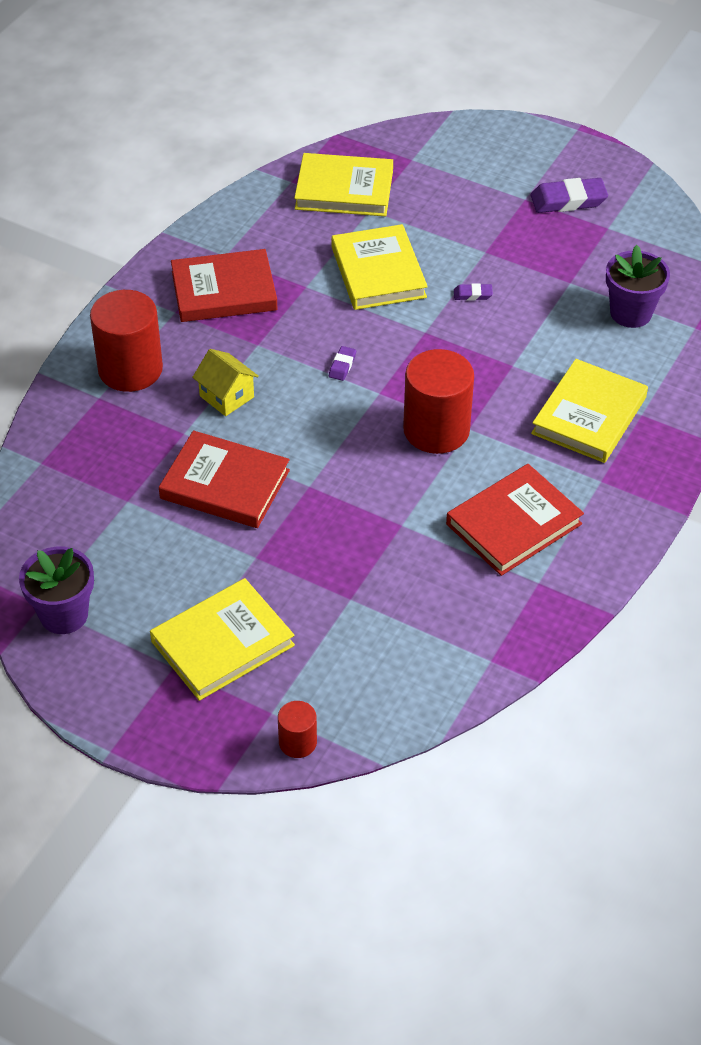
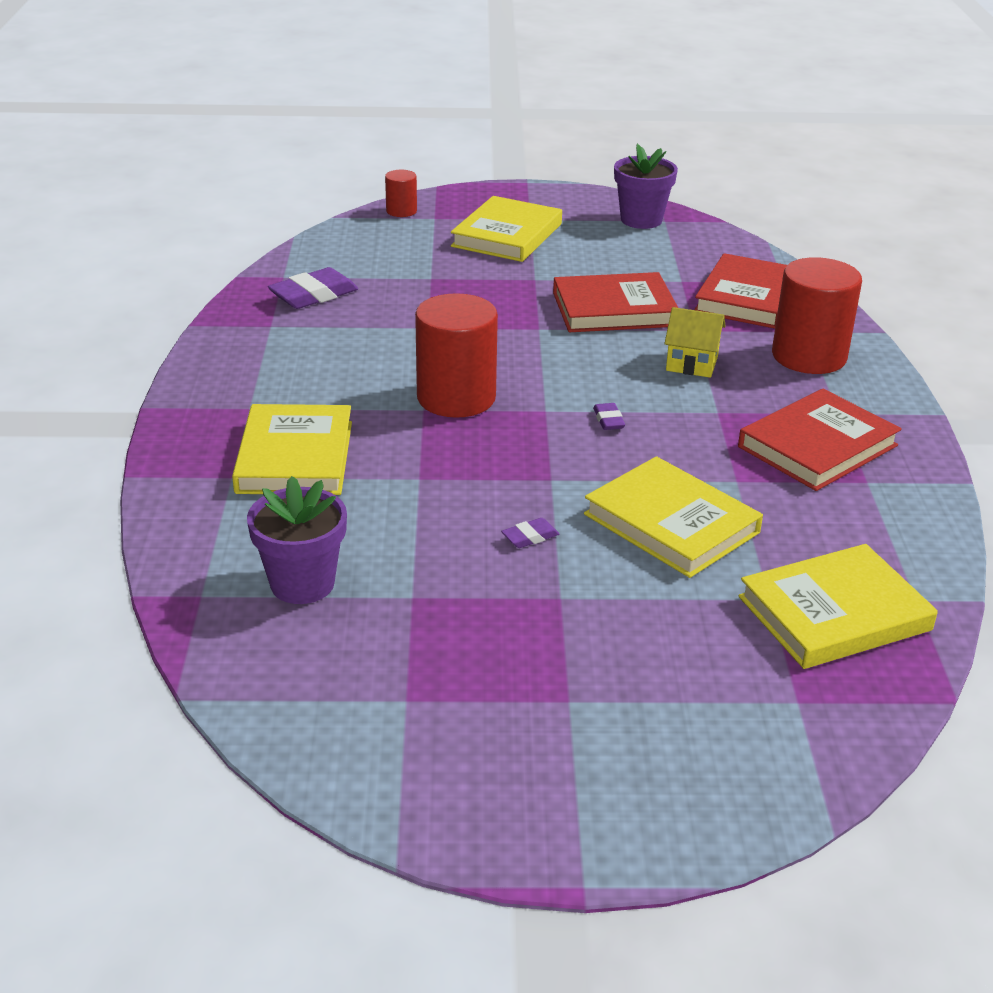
camera: 150 degrees right, 15 degrees down
red book [446,464,584,576] -> red book moved to [694,253,787,329]
purple eraser [531,178,608,213] -> purple eraser moved to [268,267,358,309]

